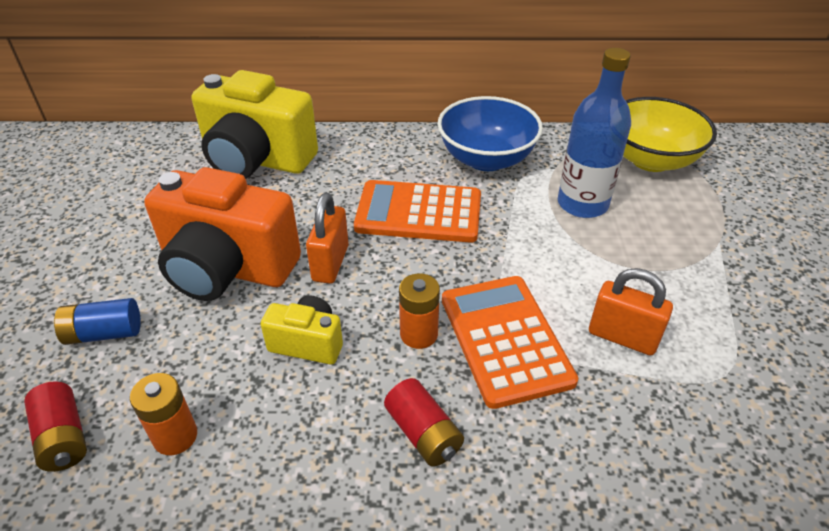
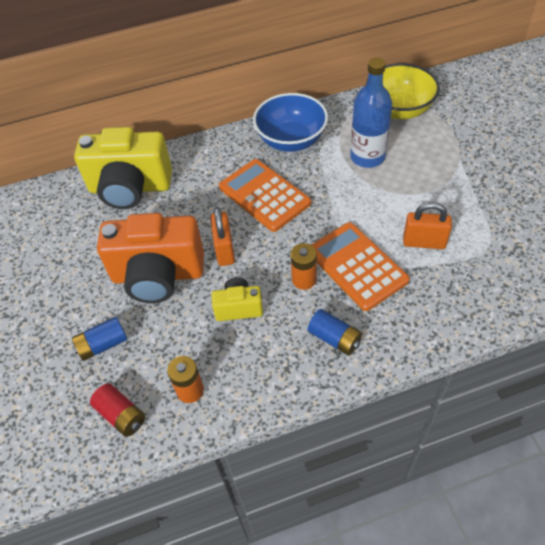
camera: 15 degrees left, 10 degrees up
orange calculator [354,180,481,243] -> orange calculator turned 60 degrees clockwise [219,159,311,232]
red battery [384,378,464,467] -> blue battery [308,309,362,355]

